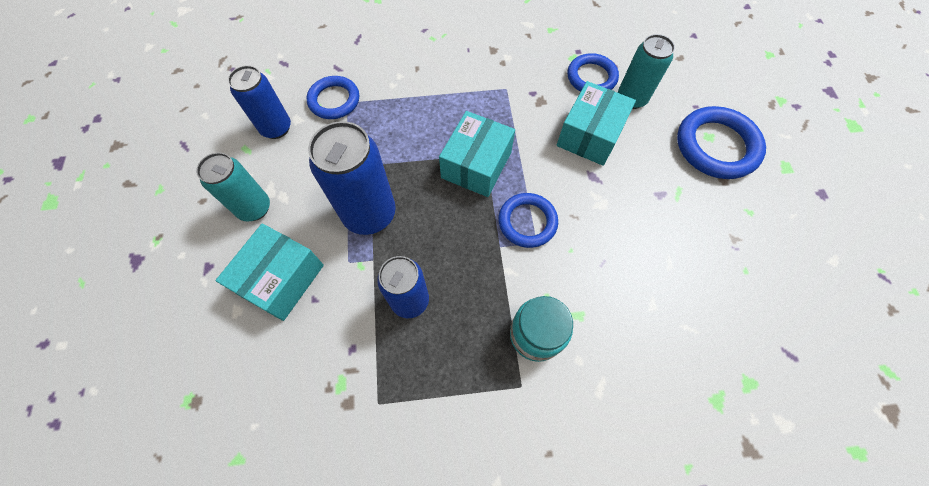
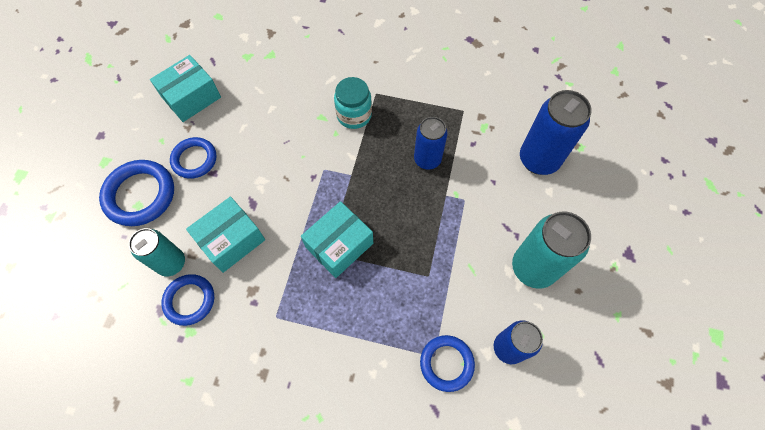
camera: 160 degrees left, 0 degrees up
turquoise can [196,152,270,222] -> turquoise can [512,212,591,289], size x1.52
turquoise box [215,224,324,321] -> turquoise box moved to [150,55,221,122]
blue can [308,121,396,235] -> blue can moved to [520,90,592,175]
blue ring [498,193,558,248] -> blue ring moved to [170,137,217,179]

